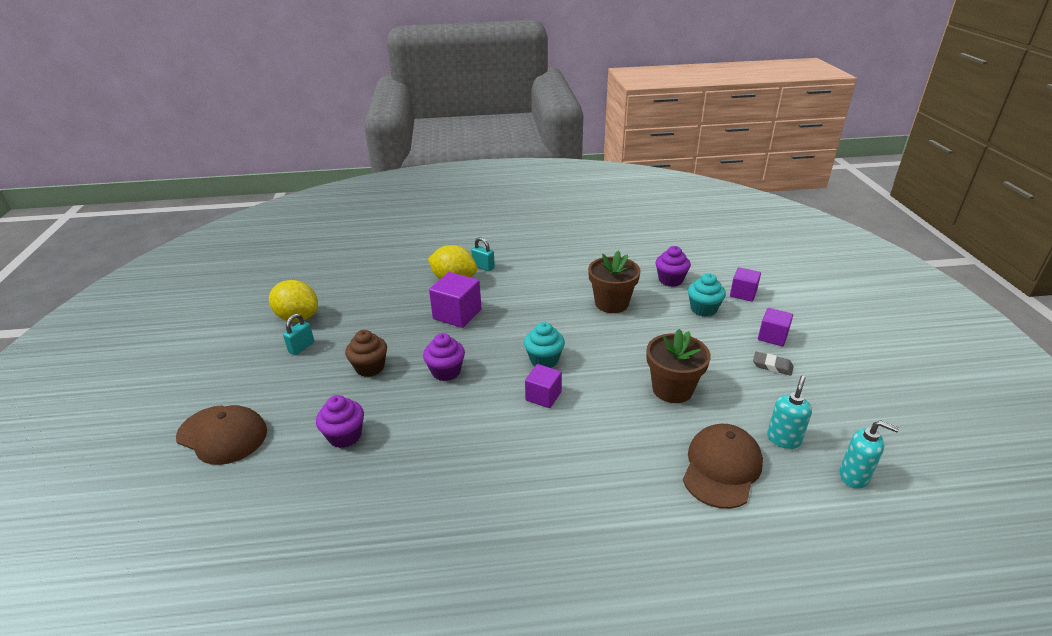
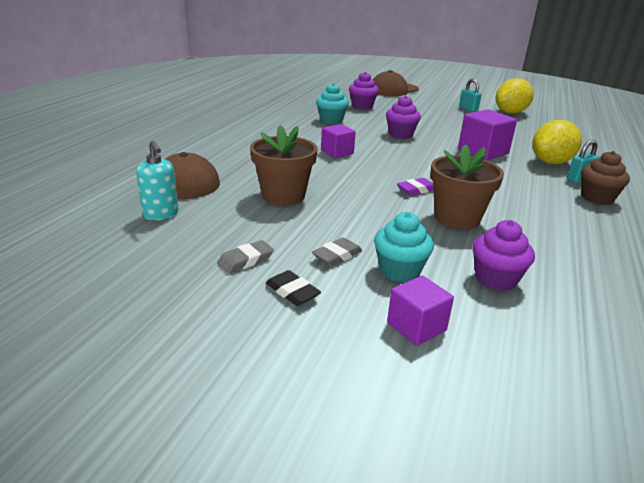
camera: 115 degrees right, 5 degrees down
brown cupcake [345,330,387,377] -> brown cupcake moved to [581,151,630,205]
turquoise cupcake [524,322,565,368] -> turquoise cupcake moved to [316,83,349,124]
purple cube [758,308,793,346] -> black eraser [266,270,321,306]
turquoise soap dispenser [839,420,899,489] -> none
none -> grey eraser [312,238,362,266]
none -> purple eraser [397,178,434,196]

